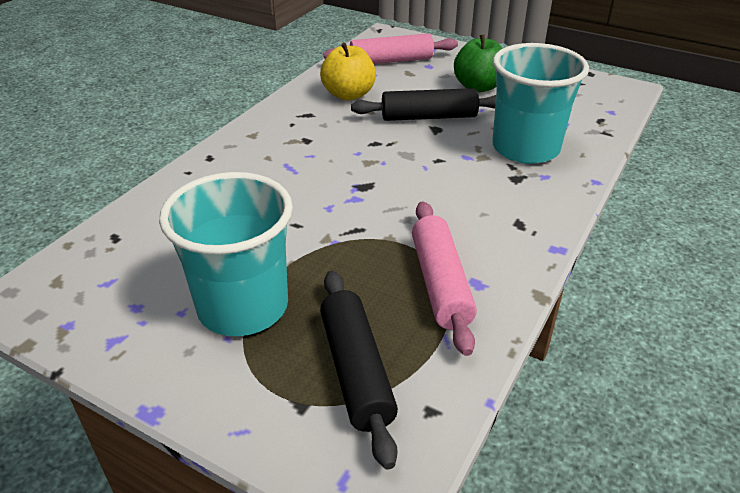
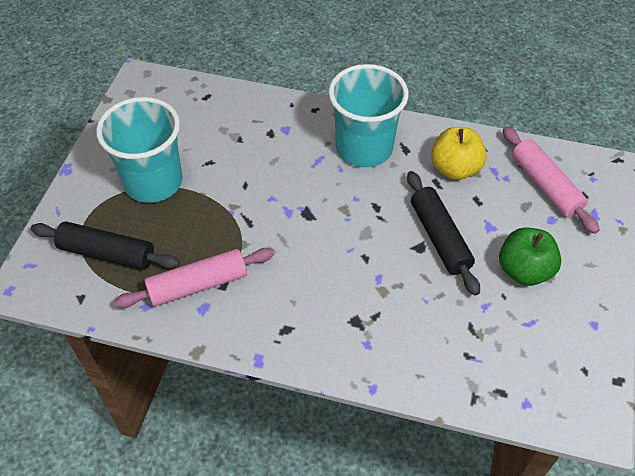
camera: 75 degrees right, 15 degrees up
black rolling pin [320,271,398,470] -> black rolling pin turned 45 degrees clockwise [31,222,180,270]
turquoise cup [492,43,589,164] -> turquoise cup moved to [328,64,408,167]

